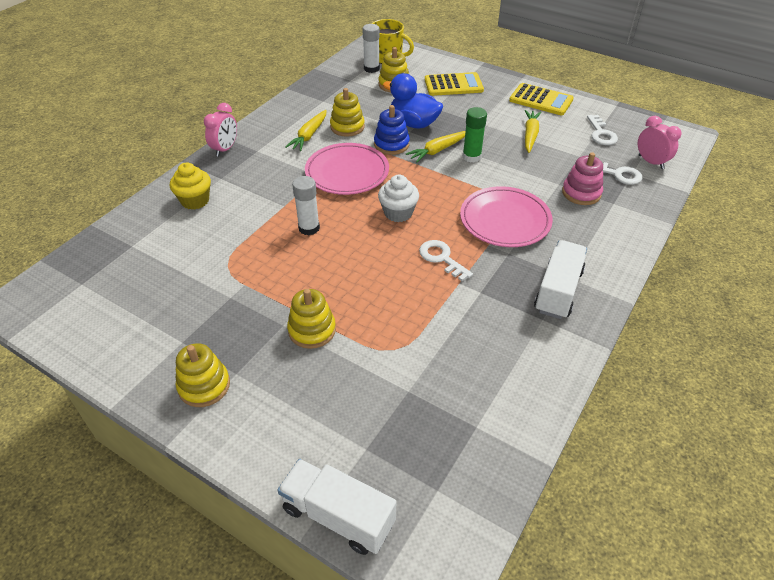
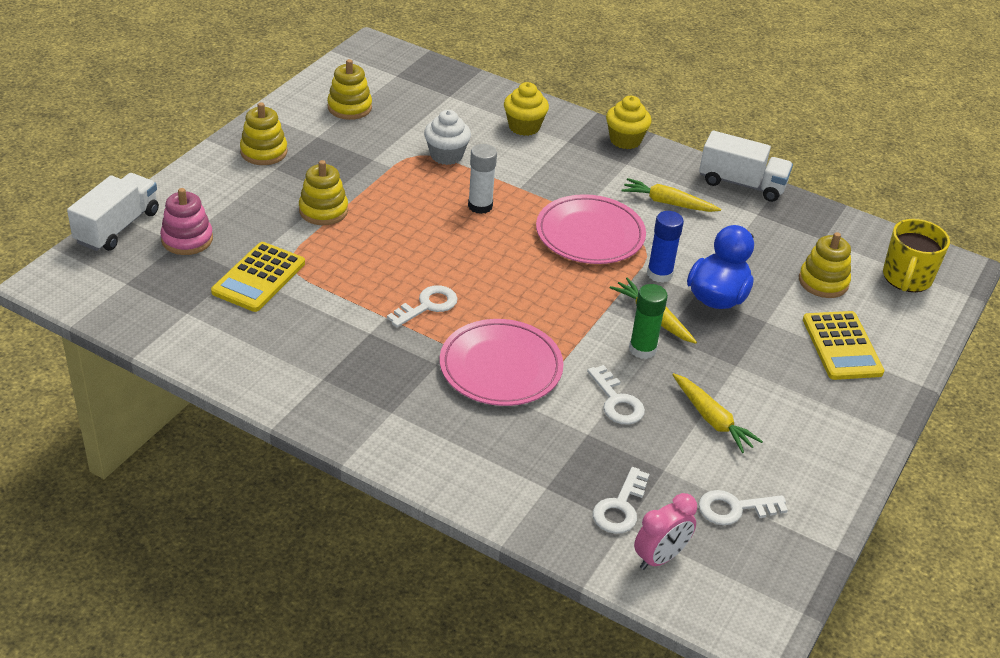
camera: 85 degrees right, 5 degrees down
pink clock [204,103,237,157] -> yellow cupcake [606,96,652,149]
yellow stacking toy [330,88,365,137] -> yellow stacking toy moved to [327,59,372,120]
white glue stick [363,24,380,73] -> none
blue stacking toy [374,105,410,155] -> blue glue stick [647,211,684,283]
white cupcake [378,175,419,222] -> white cupcake moved to [424,110,471,165]
yellow calculator [509,83,574,115] -> yellow calculator moved to [211,242,305,312]
yellow carrot [525,110,541,153] -> yellow carrot turned 45 degrees clockwise [672,373,763,453]
white truck [534,240,587,319] -> white truck moved to [699,130,793,202]
pink stacking toy [562,152,603,205] -> pink stacking toy moved to [160,188,213,255]
none -> white key [587,365,645,425]

